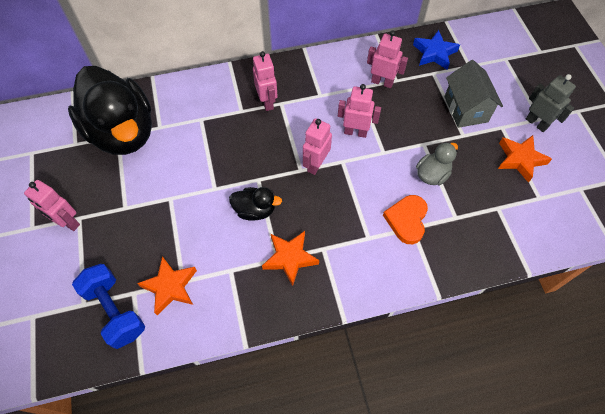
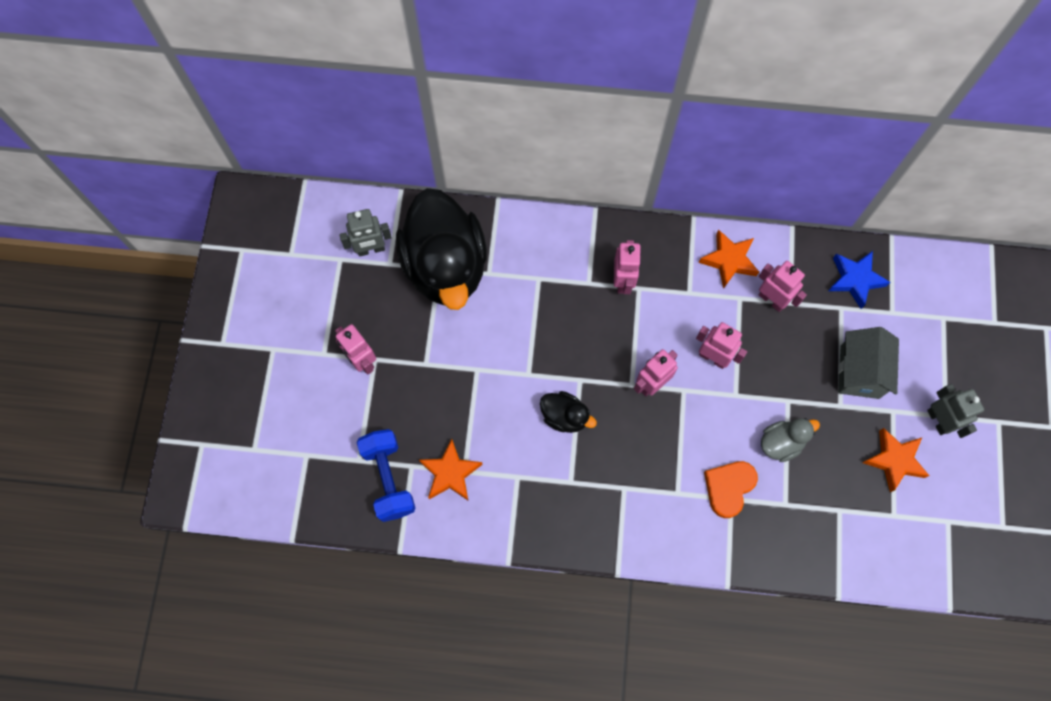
camera: 20 degrees right, 10 degrees up
orange star [262,231,319,286] -> orange star moved to [699,230,759,289]
none -> grey robot [339,209,392,257]

